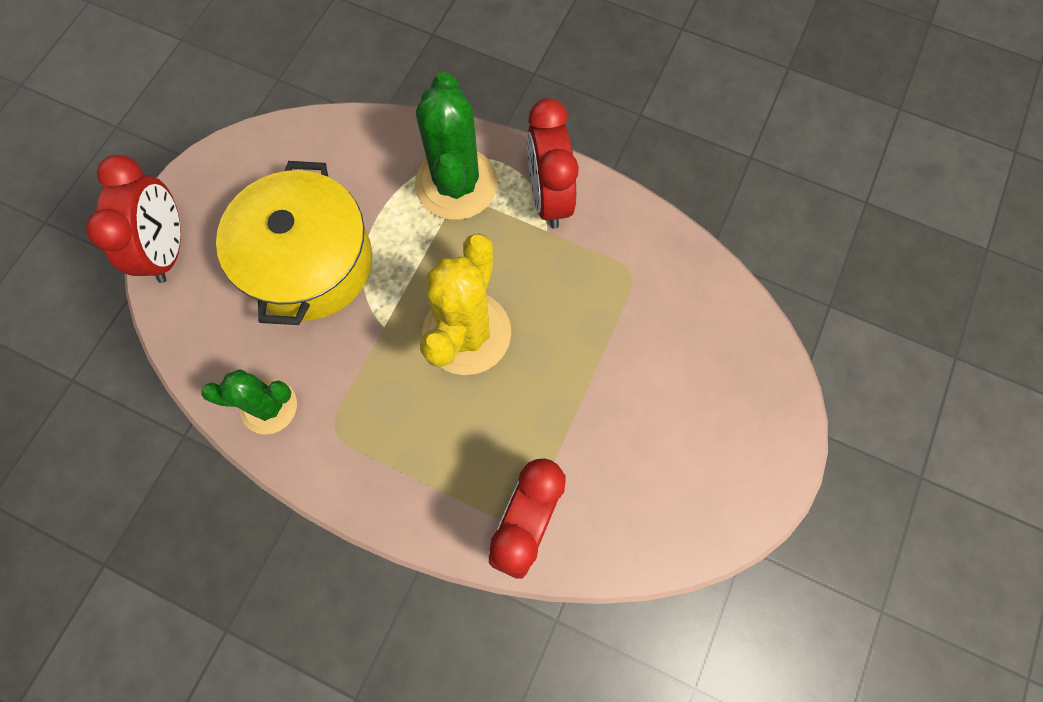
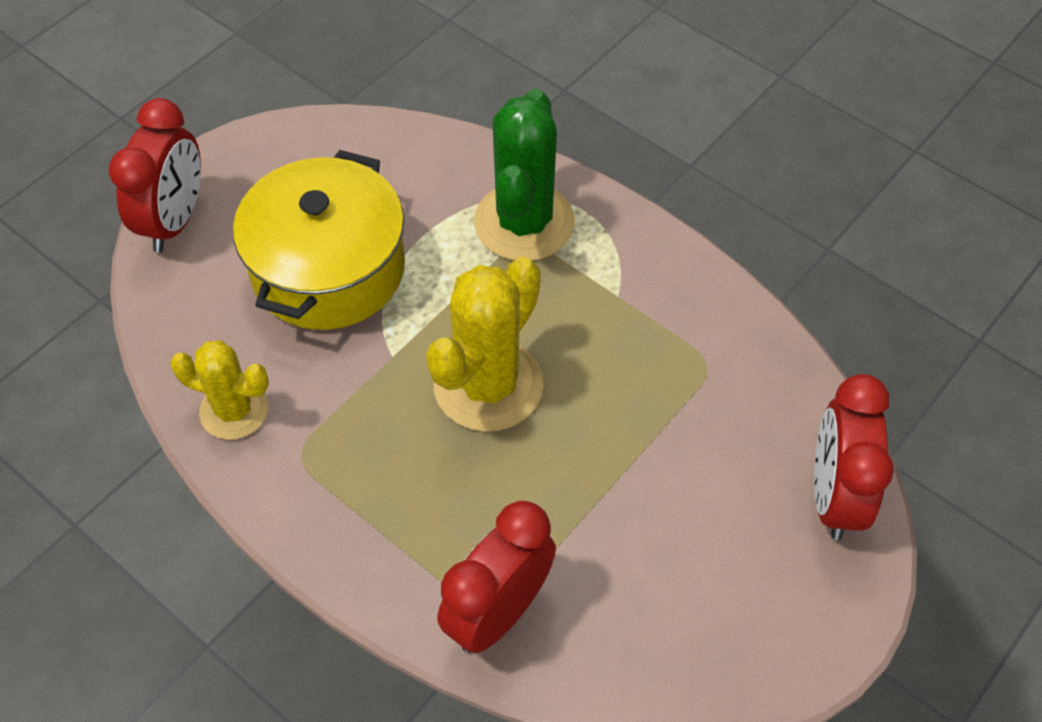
camera: 15 degrees right, 15 degrees down
green cactus [201,369,297,435] -> yellow cactus [170,340,269,440]
red clock [527,98,579,229] -> red clock moved to [814,374,894,540]

